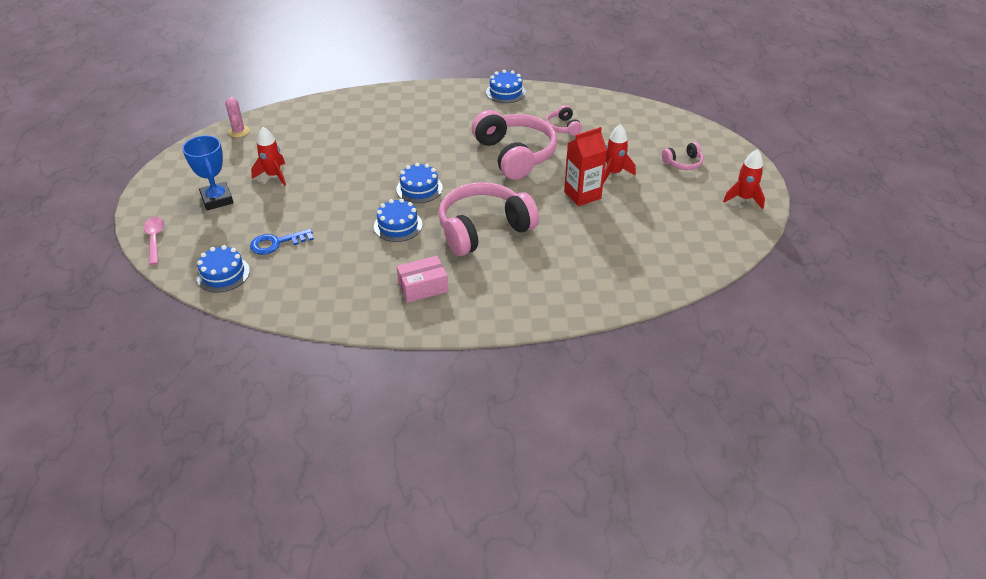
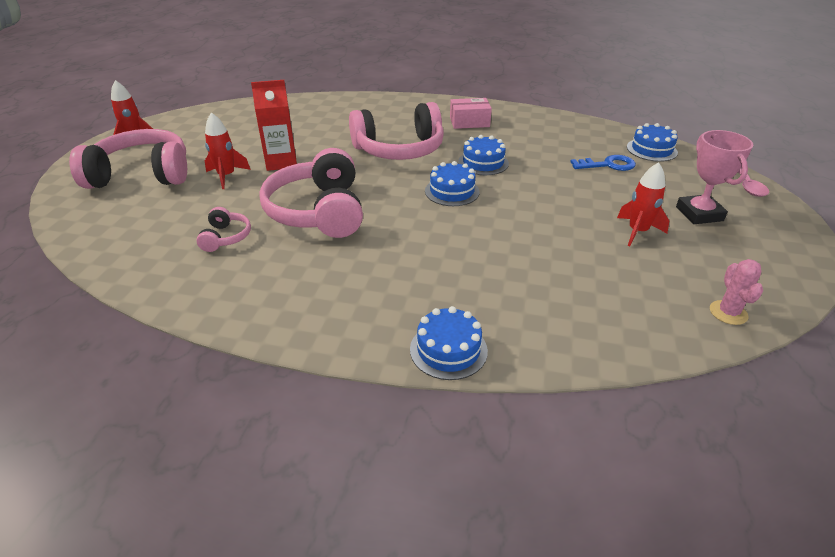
camera: 165 degrees left, 5 degrees down
blue trophy [182,135,234,210] -> pink trophy [676,130,753,224]
blue cake [486,70,526,103] -> blue cake moved to [410,306,488,380]
pink headphones [662,142,704,170] -> pink headphones [69,129,187,189], size x2.20

